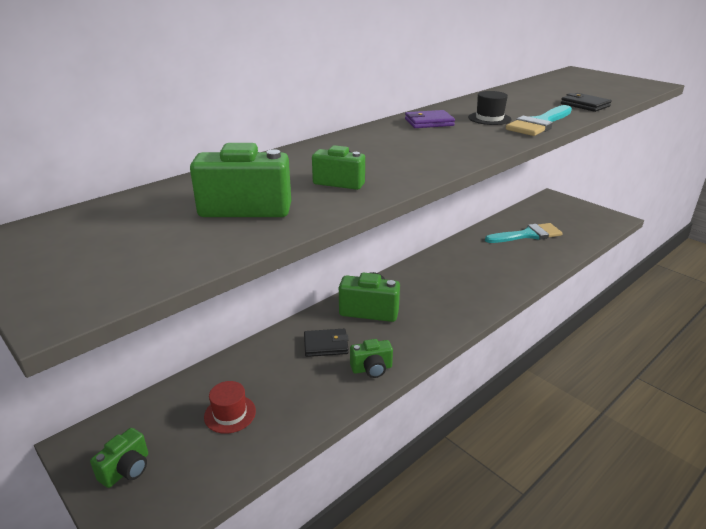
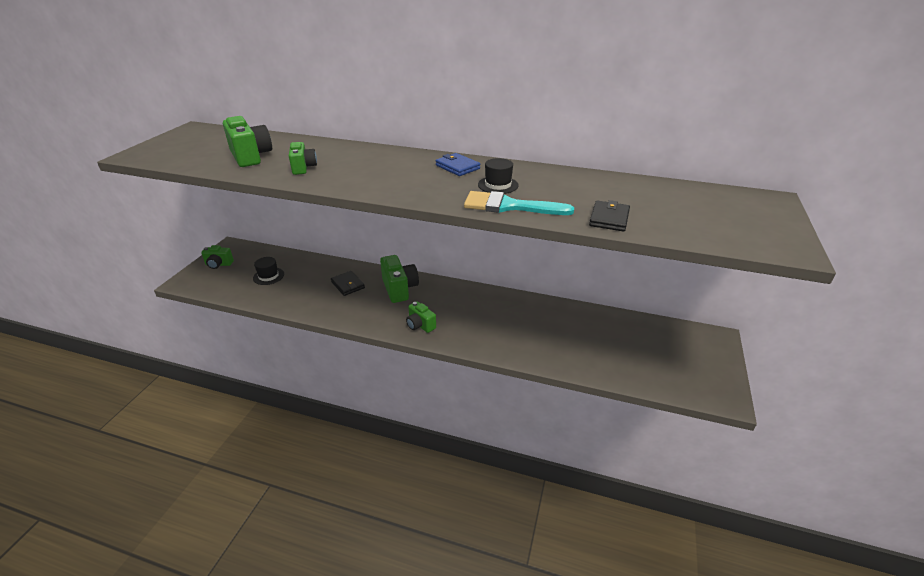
camera: 60 degrees right, 5 degrees up
red hat [204,381,256,434] -> black hat [253,257,284,285]
green camera [350,339,393,378] -> green camera moved to [406,301,436,333]
purple wallet [405,110,455,128] -> blue wallet [436,153,480,176]
turquoise brush [485,223,563,243] -> none

